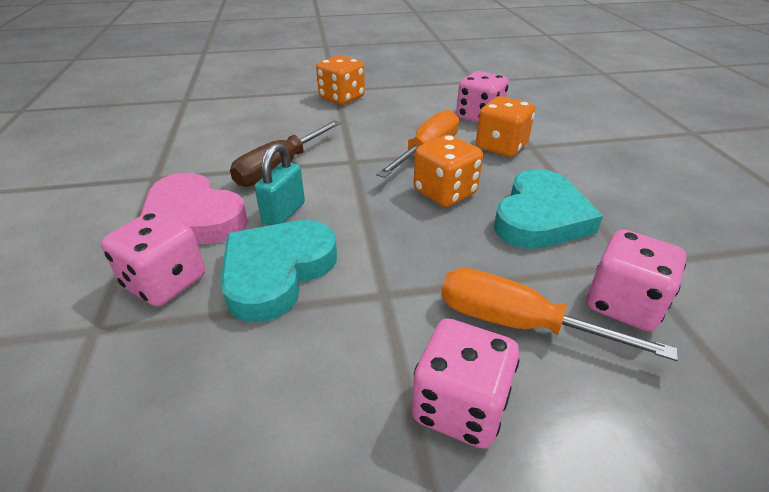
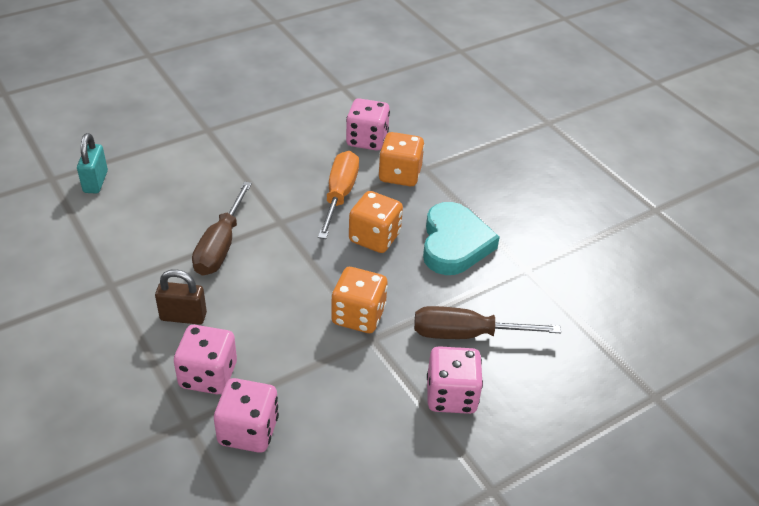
camera: 25 degrees left, 5 degrees up
pink heart [140,173,248,244] -> brown padlock [155,269,207,325]
turquoise heart [220,220,337,322] -> none
turquoise padlock [254,143,305,225] -> turquoise padlock moved to [77,133,108,193]
orange dice [316,55,365,105] -> orange dice moved to [331,267,388,333]
orange screwdriver [441,268,678,361] -> brown screwdriver [414,306,561,339]
pink dice [586,229,687,331] -> pink dice moved to [214,378,279,453]

